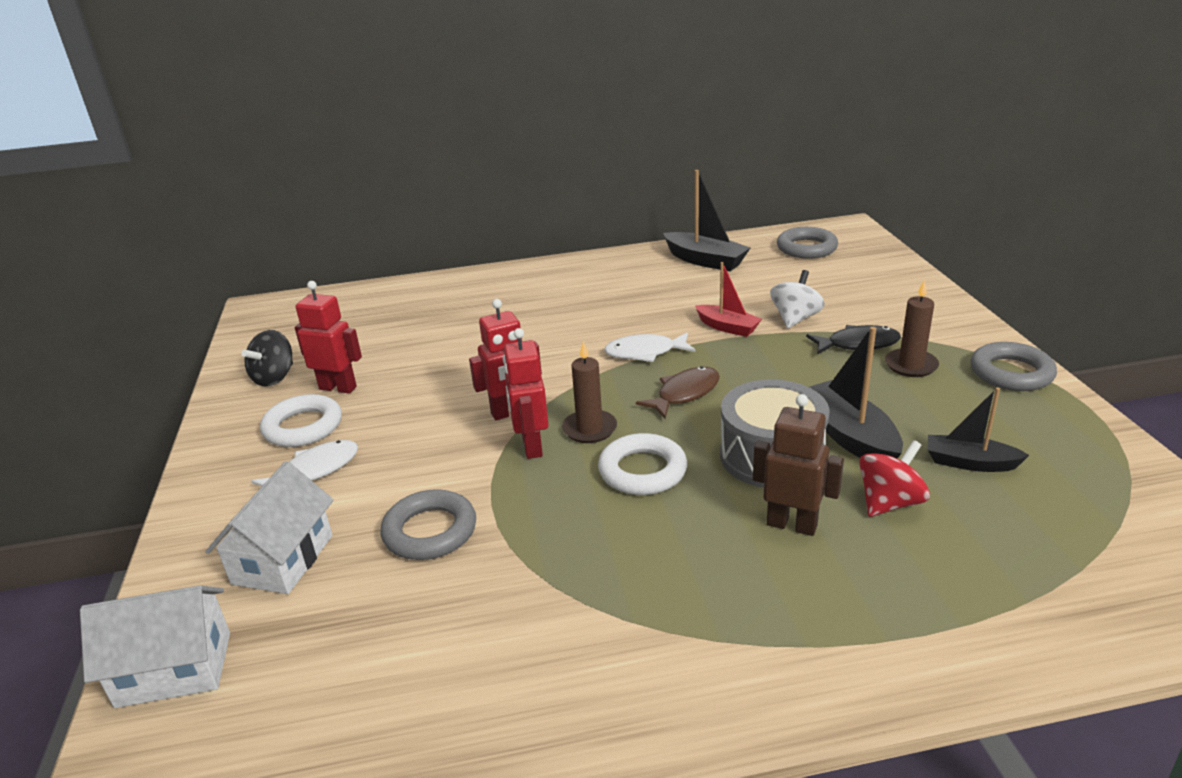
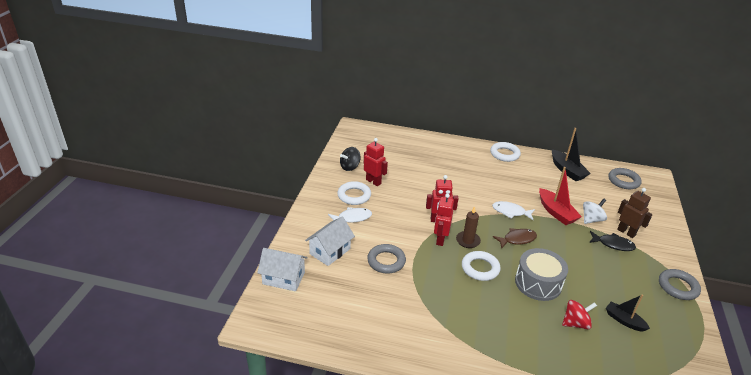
camera: 20 degrees right, 5 degrees up
red boat [695,262,762,337] -> red boat [539,167,582,225], size x1.53
brown robot [753,394,844,536] -> brown robot moved to [617,188,652,238]
black boat [809,327,903,458] -> none
brown candle [885,280,939,377] -> none
none -> white ring [490,142,521,162]

